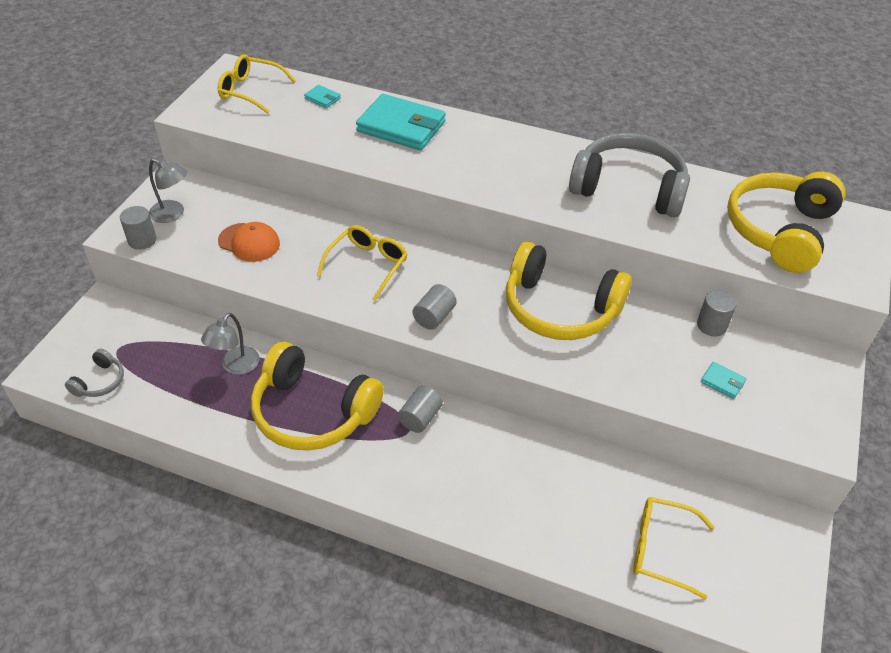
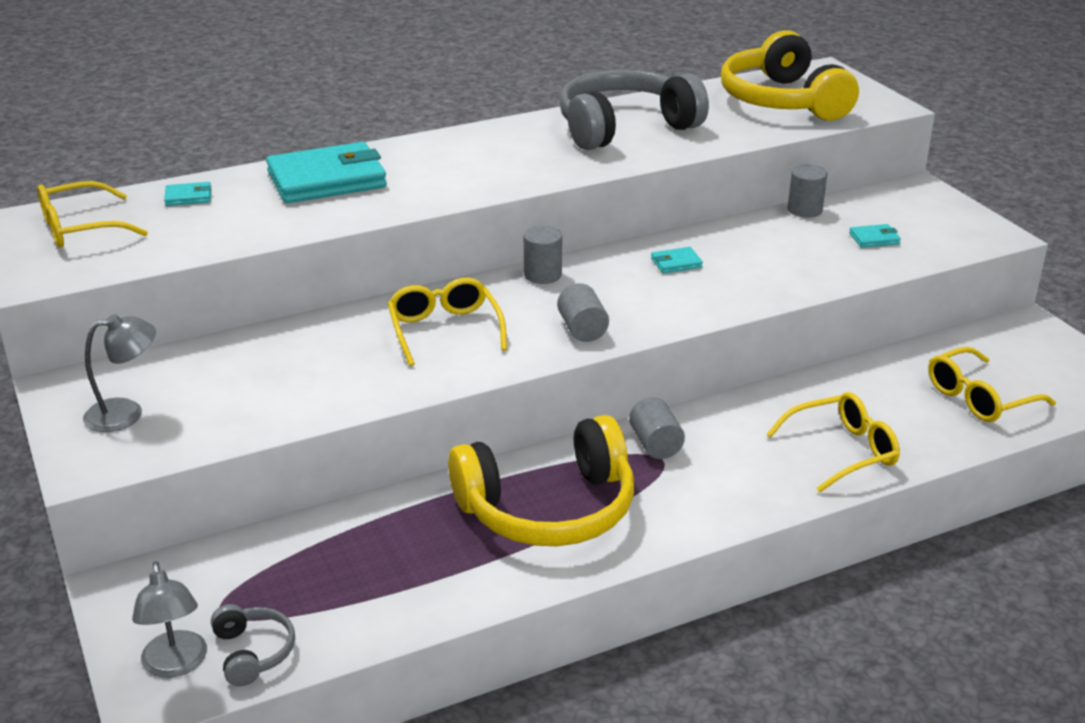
camera: 45 degrees left, 15 degrees down
grey cylinder [120,206,156,250] -> grey cylinder moved to [524,226,562,284]
grey lamp [201,313,259,375] -> grey lamp moved to [132,561,207,678]
orange cap [218,222,280,262] -> none
yellow headphones [506,242,632,340] -> turquoise wallet [651,247,703,273]
none -> yellow glasses [767,392,900,492]

